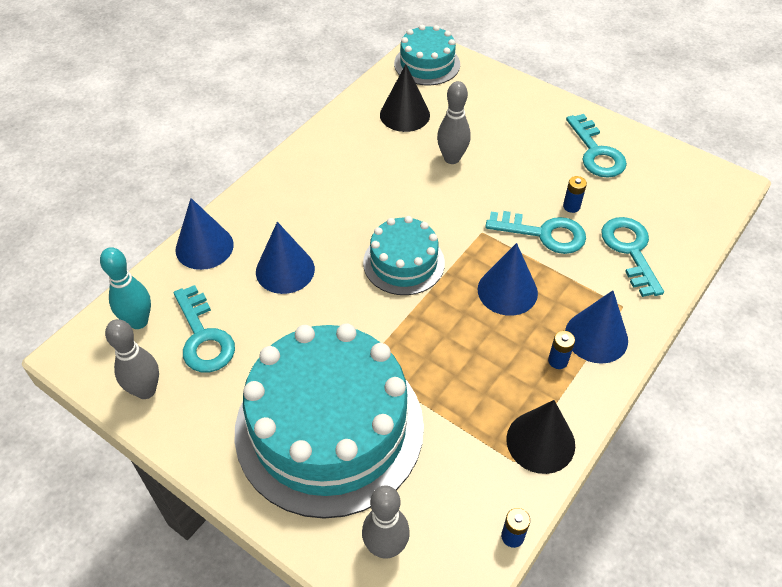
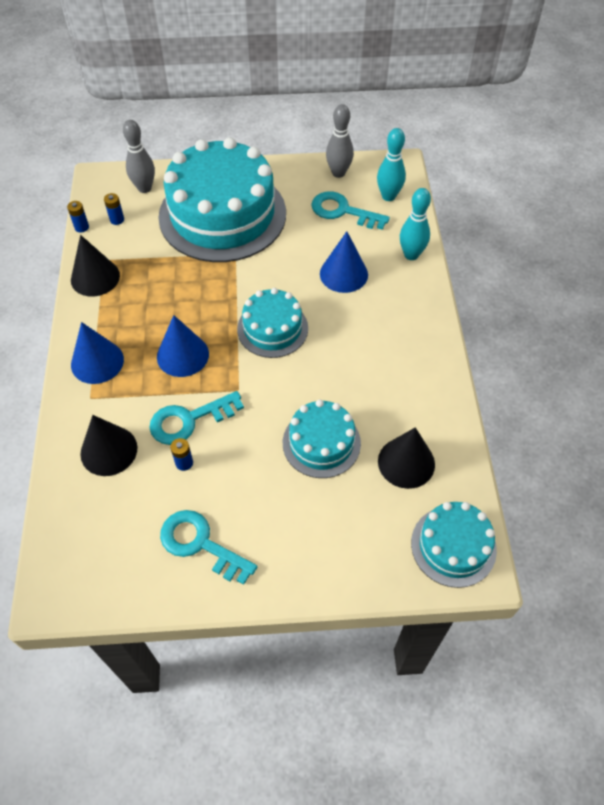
camera: 140 degrees right, 5 degrees up
blue cone [176,198,234,270] -> turquoise bowling pin [400,188,431,260]
grey bowling pin [437,81,471,164] -> turquoise cake [283,399,361,478]
blue battery [548,331,575,369] -> blue battery moved to [104,193,124,225]
turquoise key [601,217,664,297] -> black cone [80,415,137,476]

